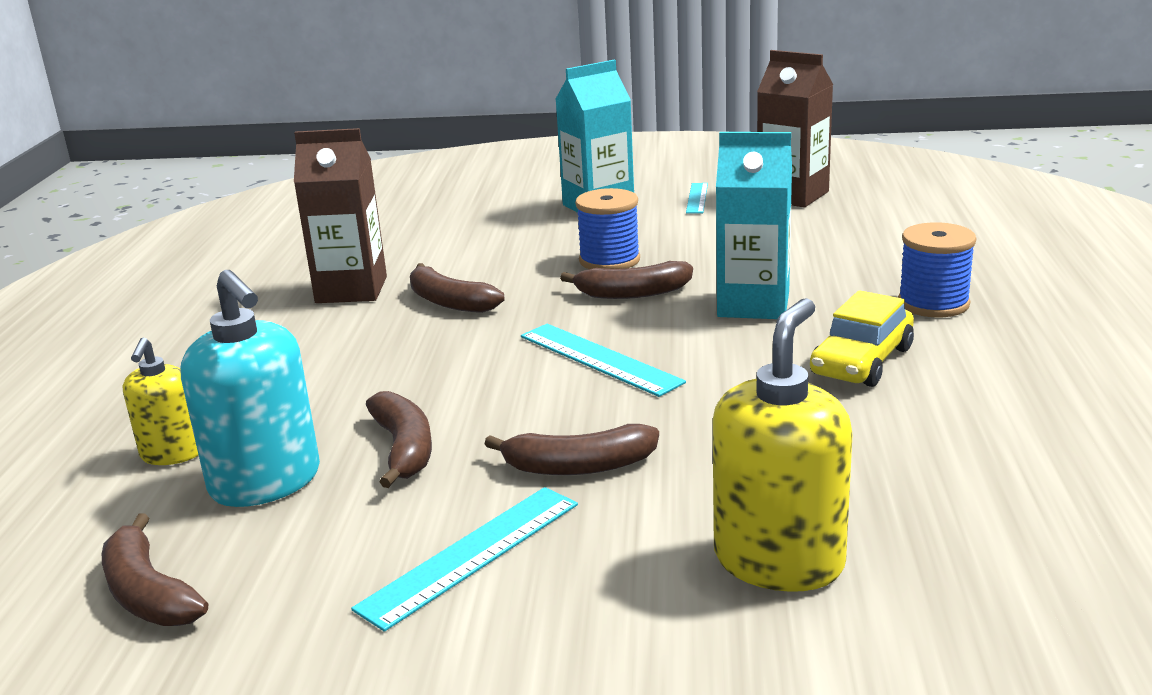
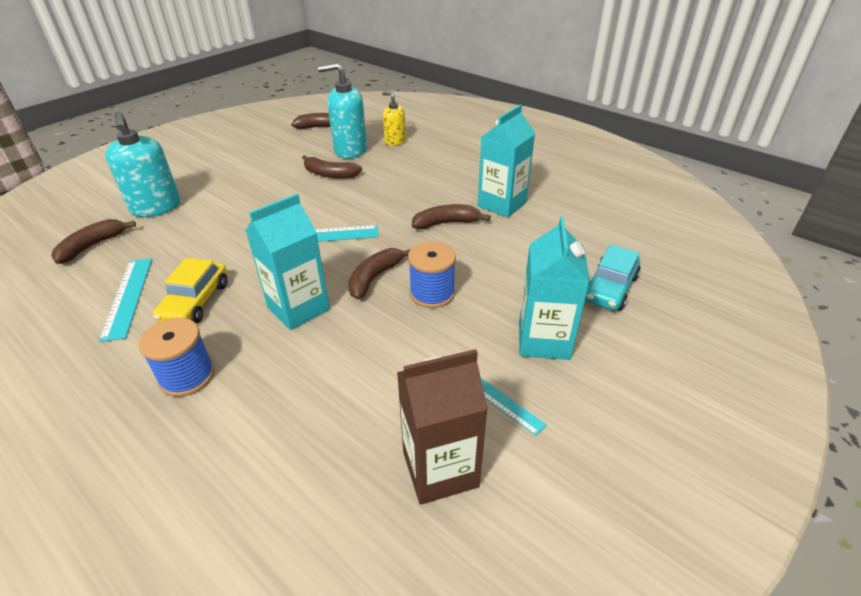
camera: 125 degrees right, 15 degrees up
brown carton [294,128,387,303] -> turquoise carton [478,105,535,218]
turquoise ruler [351,487,578,632] -> turquoise ruler moved to [99,258,152,342]
brown banana [484,424,659,475] -> brown banana moved to [51,219,136,264]
yellow soap dispenser [713,298,853,592] -> turquoise soap dispenser [105,112,180,217]
yellow car [810,290,914,387] -> yellow car turned 150 degrees counterclockwise [153,258,228,323]
none -> turquoise car [585,244,641,310]

